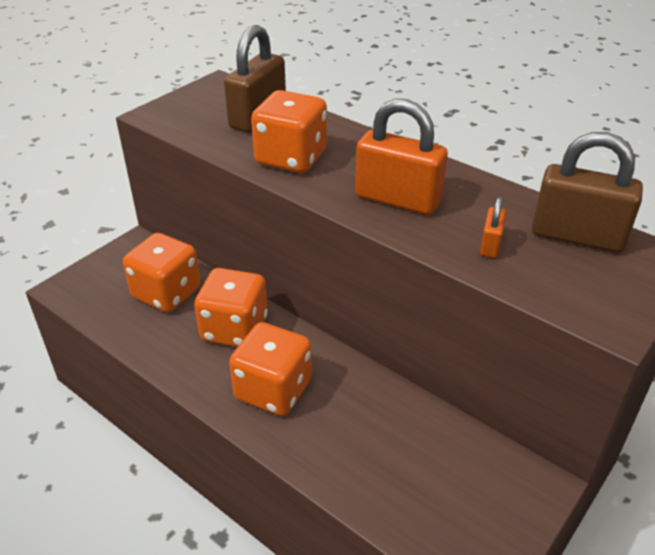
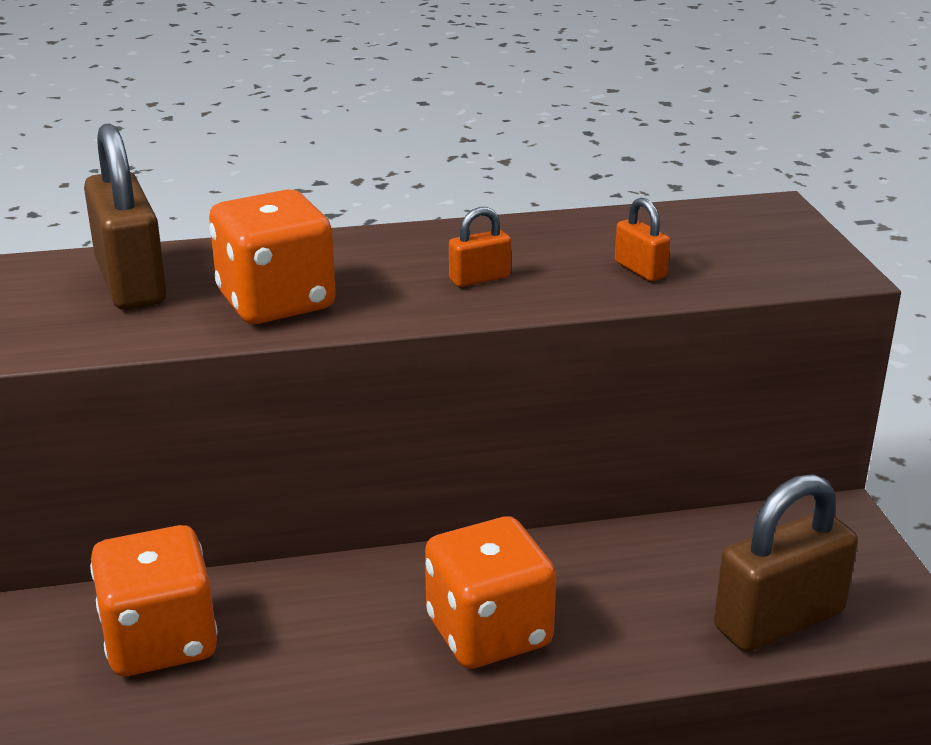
camera: 50 degrees left, 10 degrees down
orange dice [194,268,268,347] -> none
orange padlock [355,99,448,215] -> orange padlock [449,207,511,287], size x0.48
brown padlock [532,132,643,253] -> brown padlock moved to [714,474,858,652]

